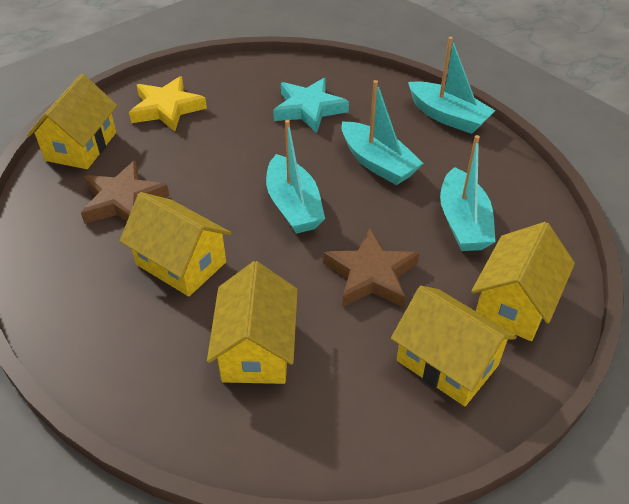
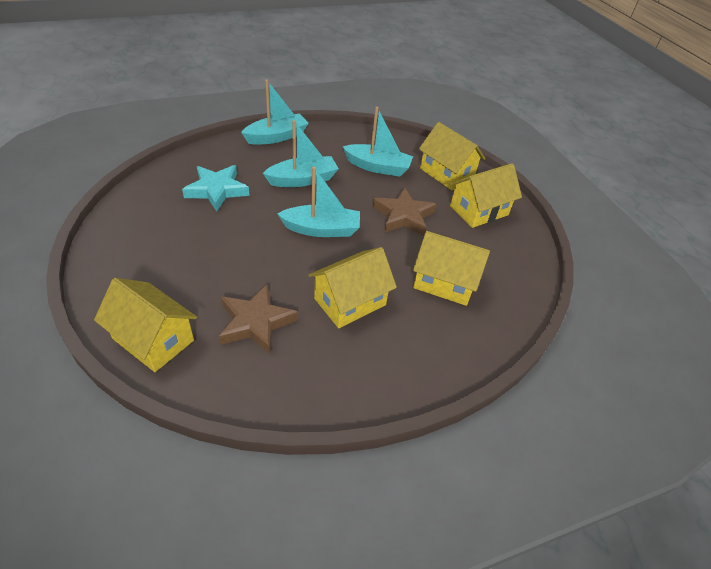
camera: 75 degrees left, 0 degrees up
yellow star [129,76,207,132] -> none

